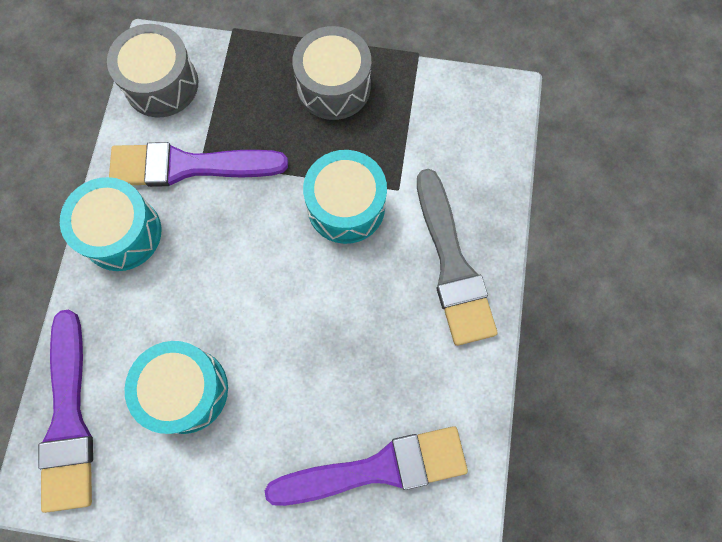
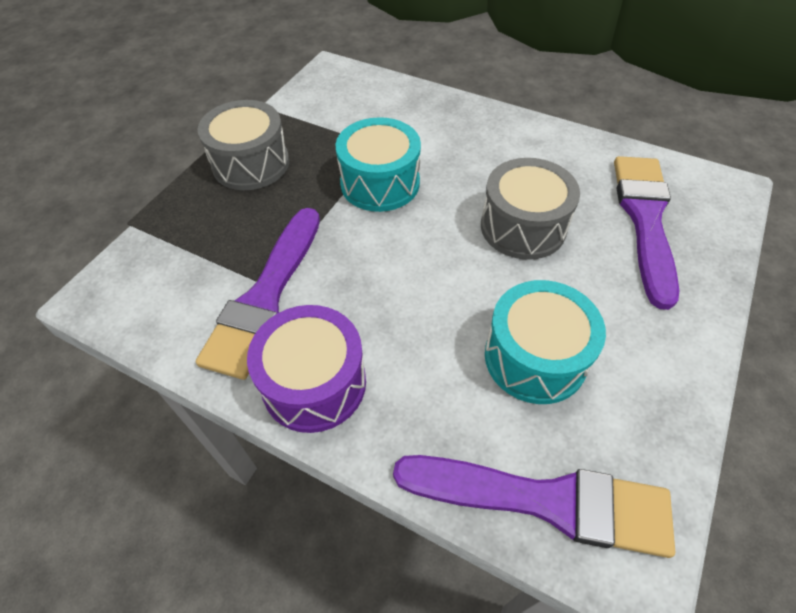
camera: 70 degrees left, 20 degrees down
turquoise drum [60,177,161,271] -> purple drum [247,305,366,433]
grey drum [107,24,198,117] -> grey drum moved to [481,158,580,260]
grey brush [417,169,498,346] -> none

